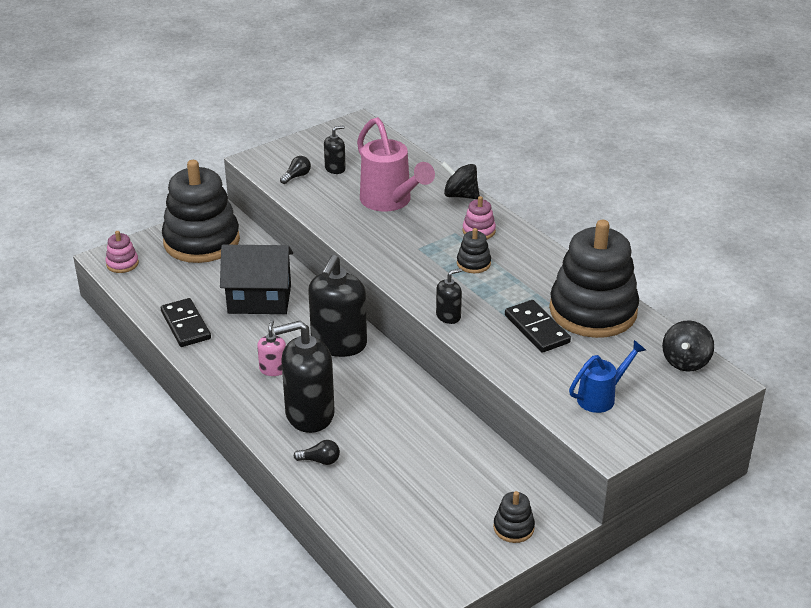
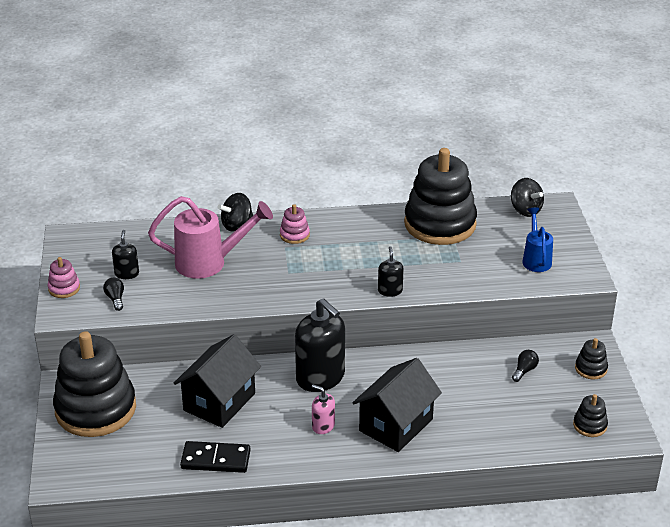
camera: 60 degrees left, 0 degrees up
pink stacking toy [106,231,139,273] -> pink stacking toy moved to [47,257,80,298]
black soap dispenser [274,321,335,433] -> black house [352,358,442,452]
black light bulb [294,440,340,465] -> black light bulb moved to [512,350,539,382]
black stacking toy [457,228,491,273] -> black stacking toy moved to [573,394,608,437]
black domino [505,300,571,353] -> none

